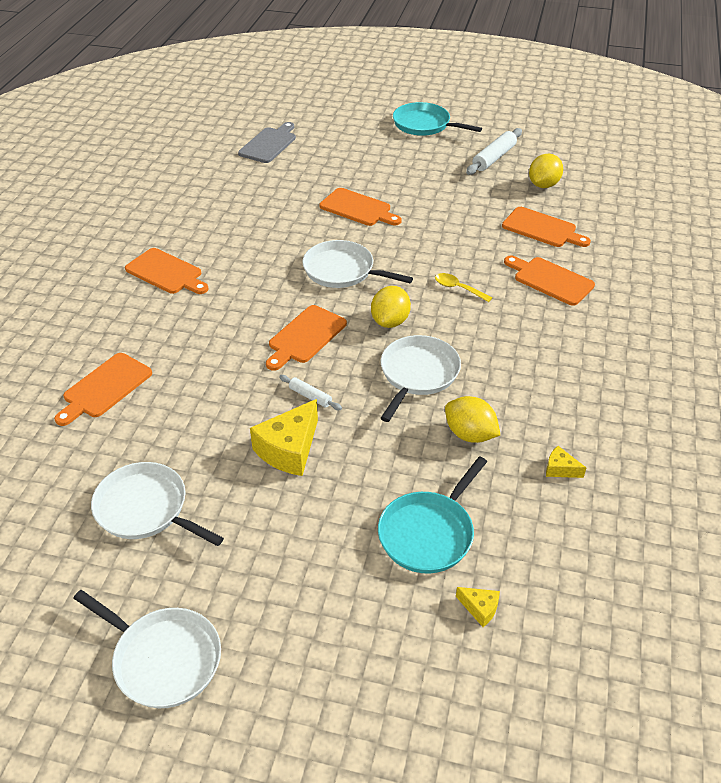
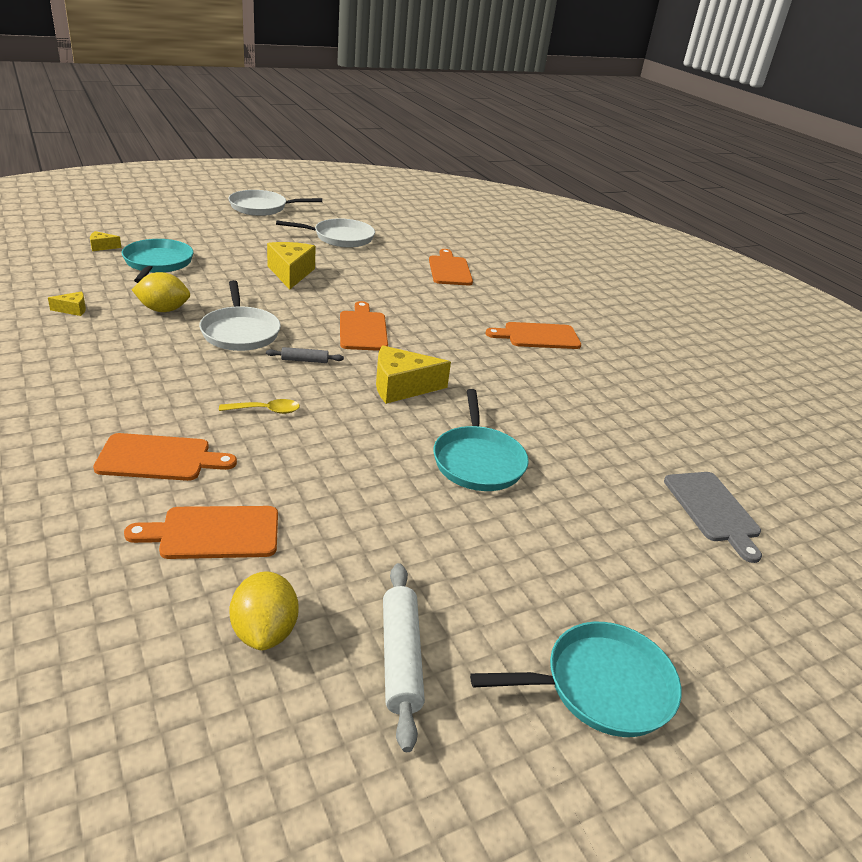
camera: 135 degrees right, 10 degrees down
white rolling pin [279,375,342,410] -> none
white pan [302,240,413,288] -> yellow cheese [376,345,451,404]
orange cutting board [320,188,402,226] -> turquoise pan [433,389,529,491]
yellow lemon [371,286,411,328] -> grey rolling pin [266,347,344,363]

